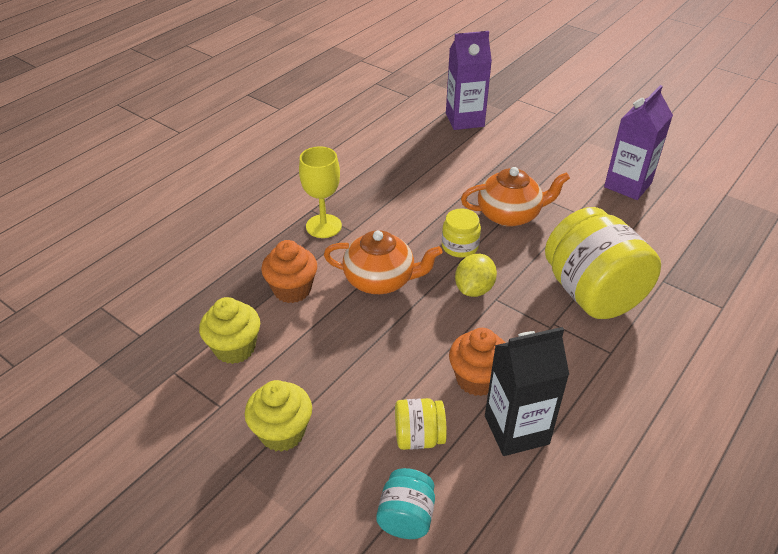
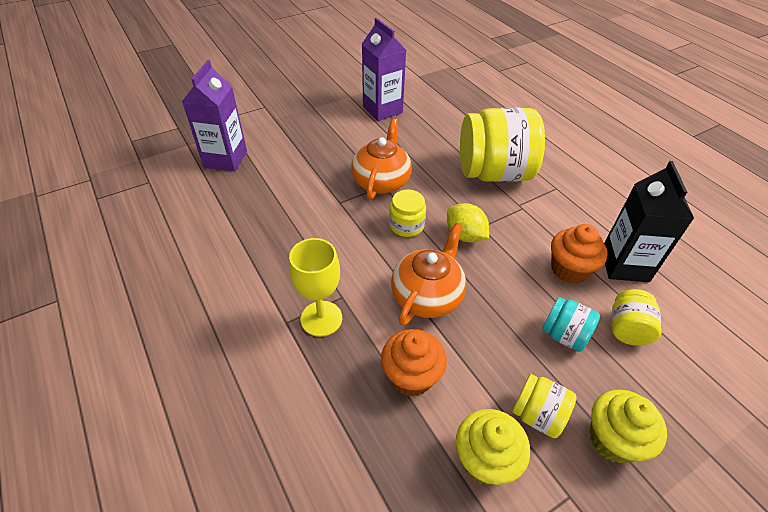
camera: 70 degrees left, 5 degrees up
turquoise jar [376,468,435,539] -> turquoise jar moved to [542,297,600,352]
none -> yellow jar [512,374,577,438]

